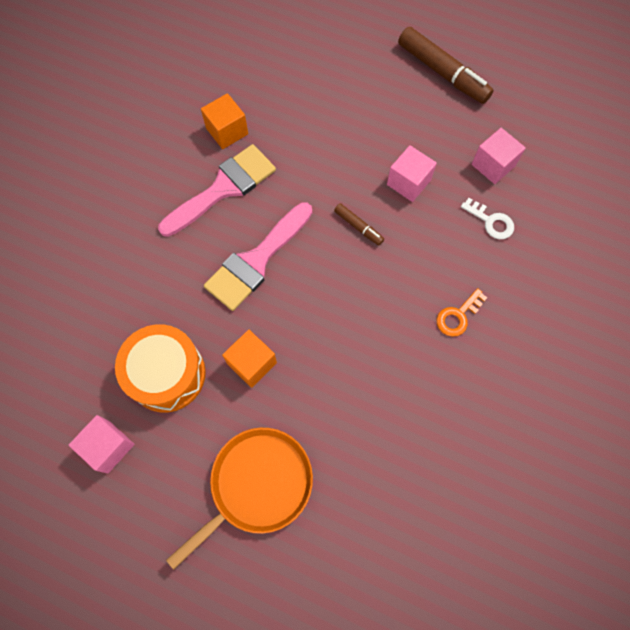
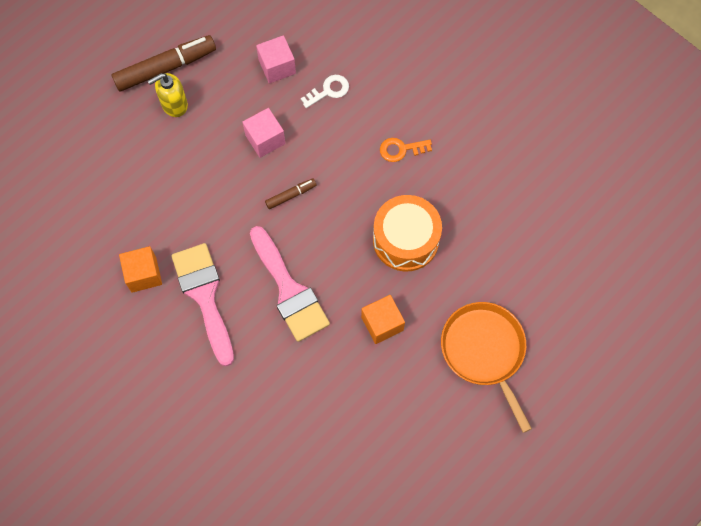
camera: 70 degrees left, 0 degrees up
pink cube [69,415,135,473] -> none
orange drum [115,324,206,412] -> orange drum moved to [373,195,442,271]
orange key [437,288,487,337] -> orange key turned 105 degrees clockwise [380,138,432,162]
none -> yellow soap dispenser [148,73,188,117]

